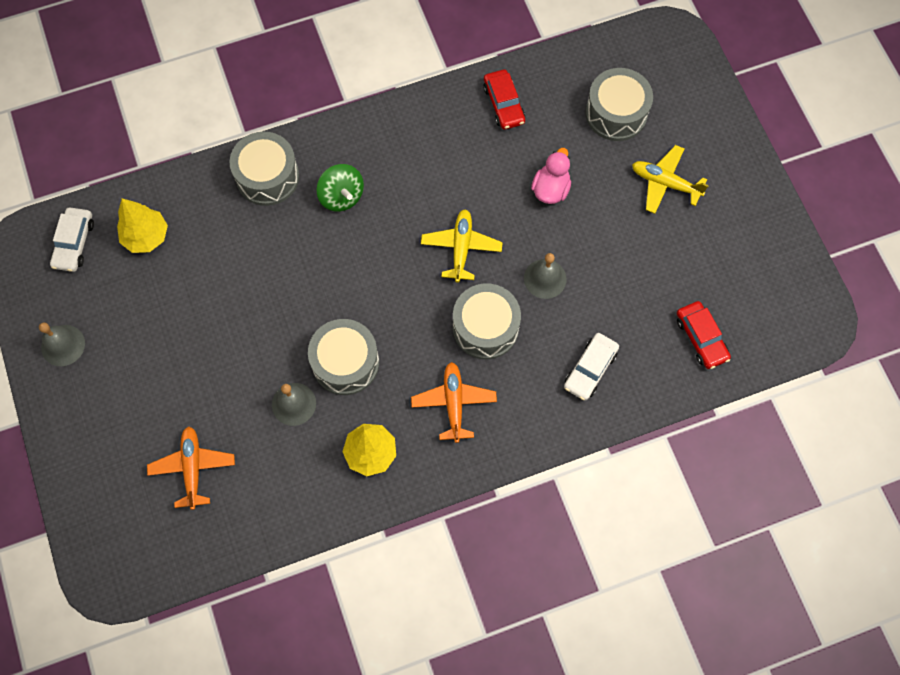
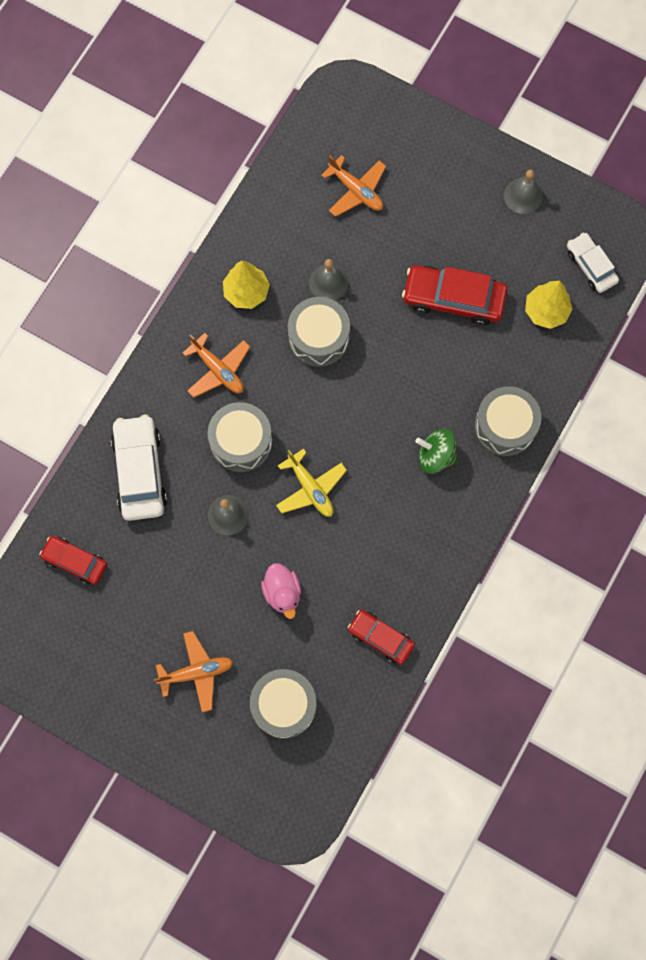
camera: 140 degrees right, 5 degrees up
white car [564,333,619,400] -> white car [111,415,167,521], size x1.61
yellow plane [632,145,709,214] -> orange plane [154,631,233,712]
none -> red car [402,265,508,326]

